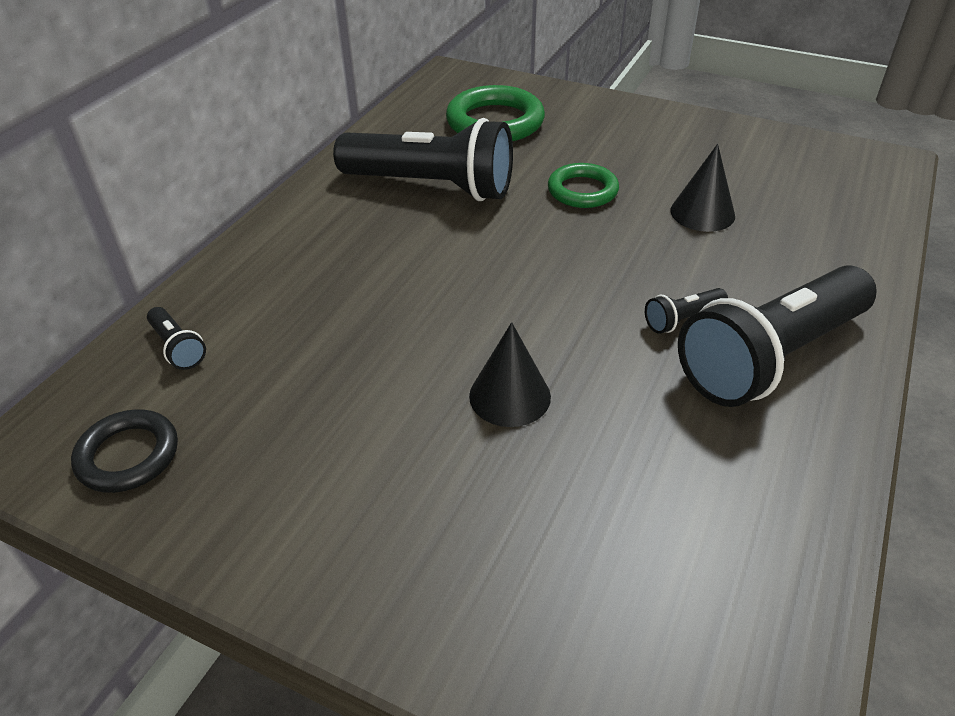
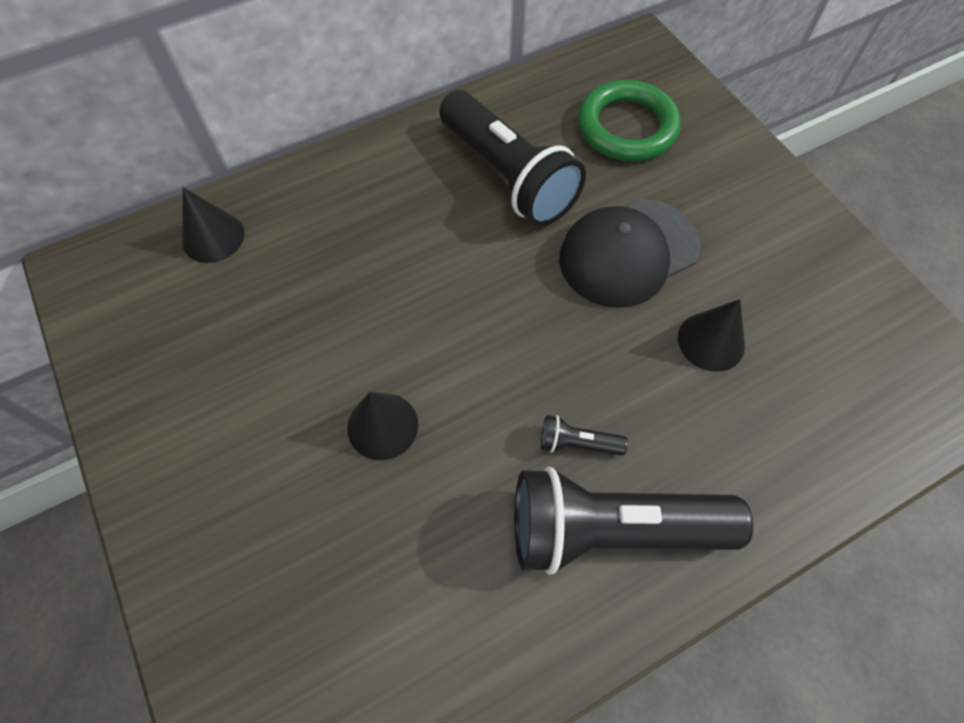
camera: 35 degrees right, 20 degrees up
black ring [71,409,178,493] -> none
black flashlight [147,307,206,370] -> black cone [182,187,245,263]
green ring [548,163,619,208] -> black cap [559,199,700,308]

